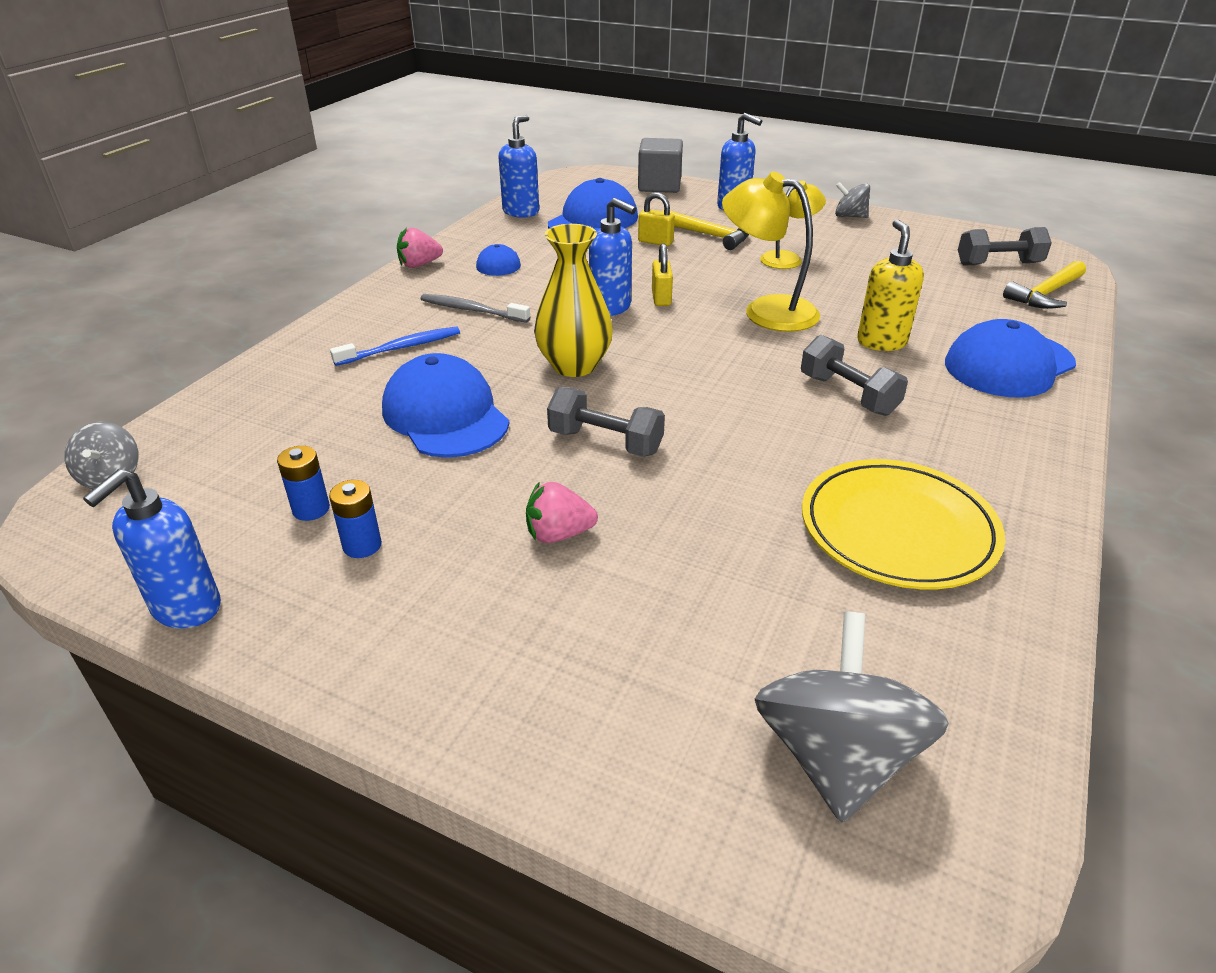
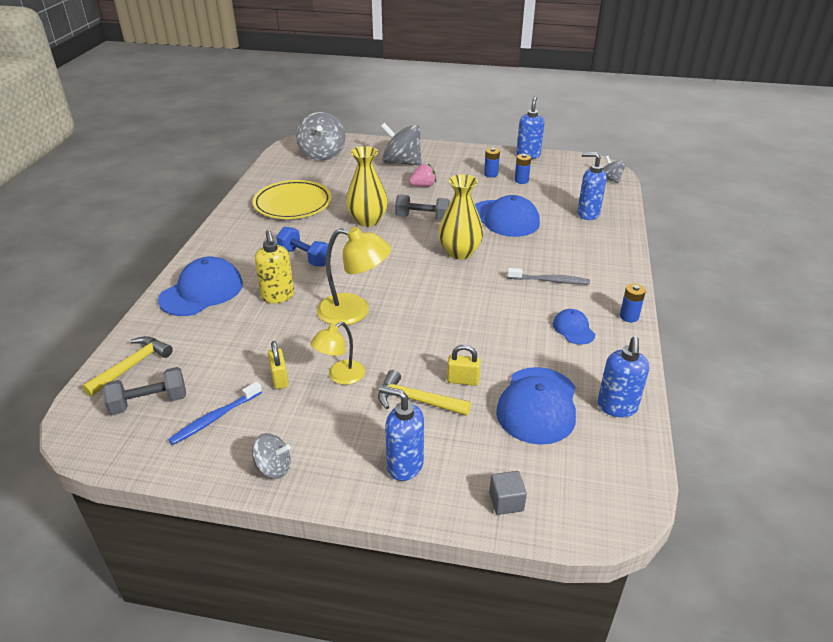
camera: 165 degrees right, 0 degrees up
blue toothbrush [330,327,460,366] -> blue toothbrush moved to [168,381,262,445]
pink strawberry [397,228,443,268] -> blue battery [620,283,646,322]
blue soap dispenser [589,198,636,316] -> blue soap dispenser moved to [577,152,607,220]
grey cube [638,138,683,193] -> grey cube [489,471,527,515], size x0.56
yellow padlock [652,243,673,306] -> yellow padlock moved to [268,341,289,389]
grey dumbbell [801,335,908,416] -> blue dumbbell [276,227,328,267]
none -> yellow vase [346,146,388,227]
none -> grey spinning top [381,123,422,165]

